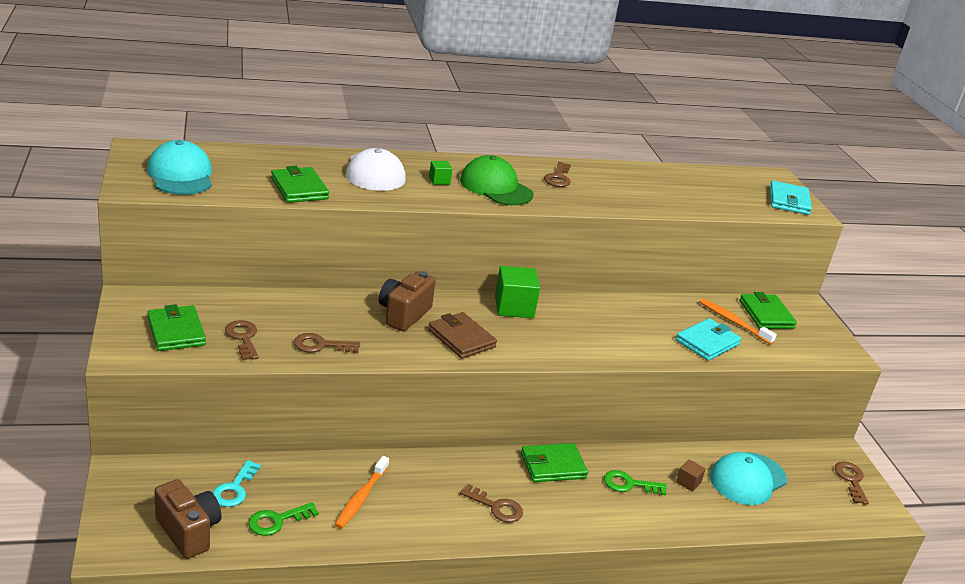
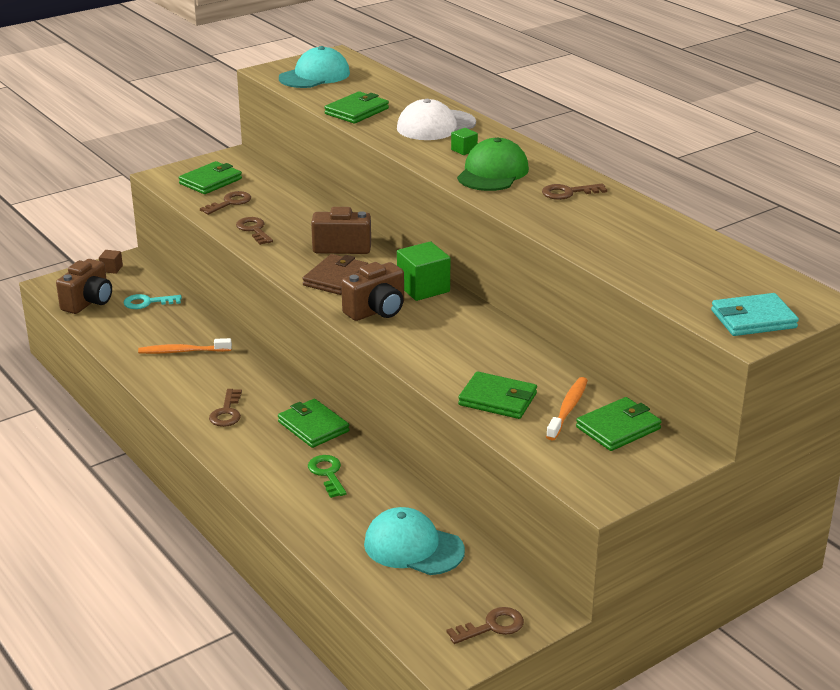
camera: 70 degrees right, 0 degrees up
green key [248,502,319,536] -> none
turquoise wallet [676,318,741,361] -> green wallet [458,371,537,419]
brown cube [676,459,706,492] -> brown cube moved to [99,250,123,274]
none -> brown camera [341,262,404,321]

